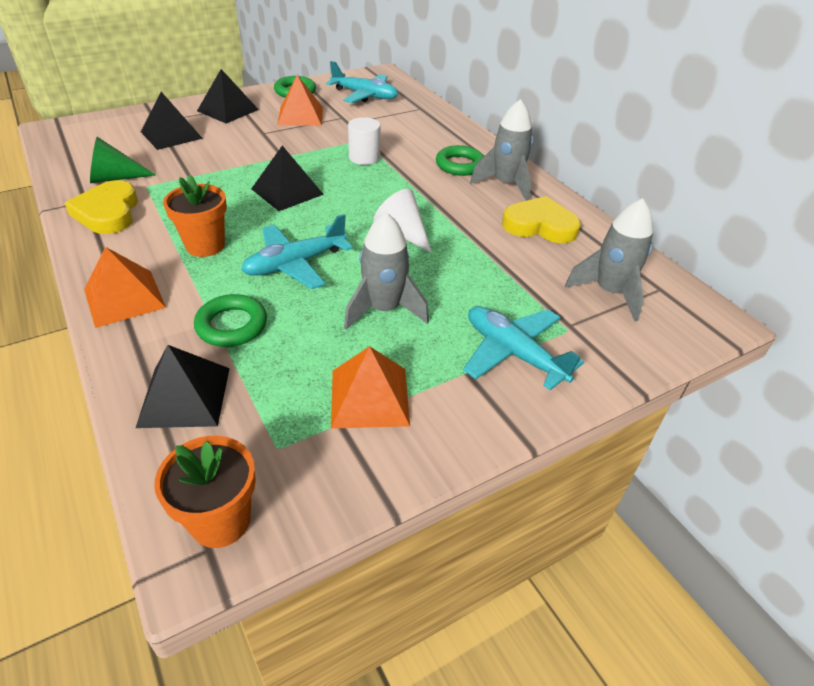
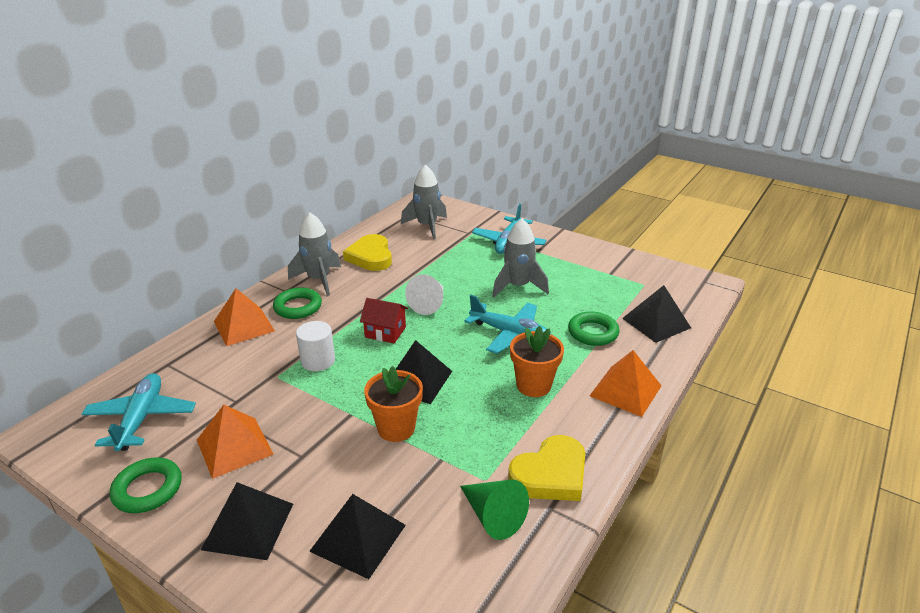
camera: 115 degrees left, 10 degrees down
orange flower pot [154,436,256,548] -> orange flower pot moved to [364,366,423,442]
orange pyramid [331,346,410,429] -> orange pyramid moved to [214,288,275,346]
none -> red house [360,298,408,344]

